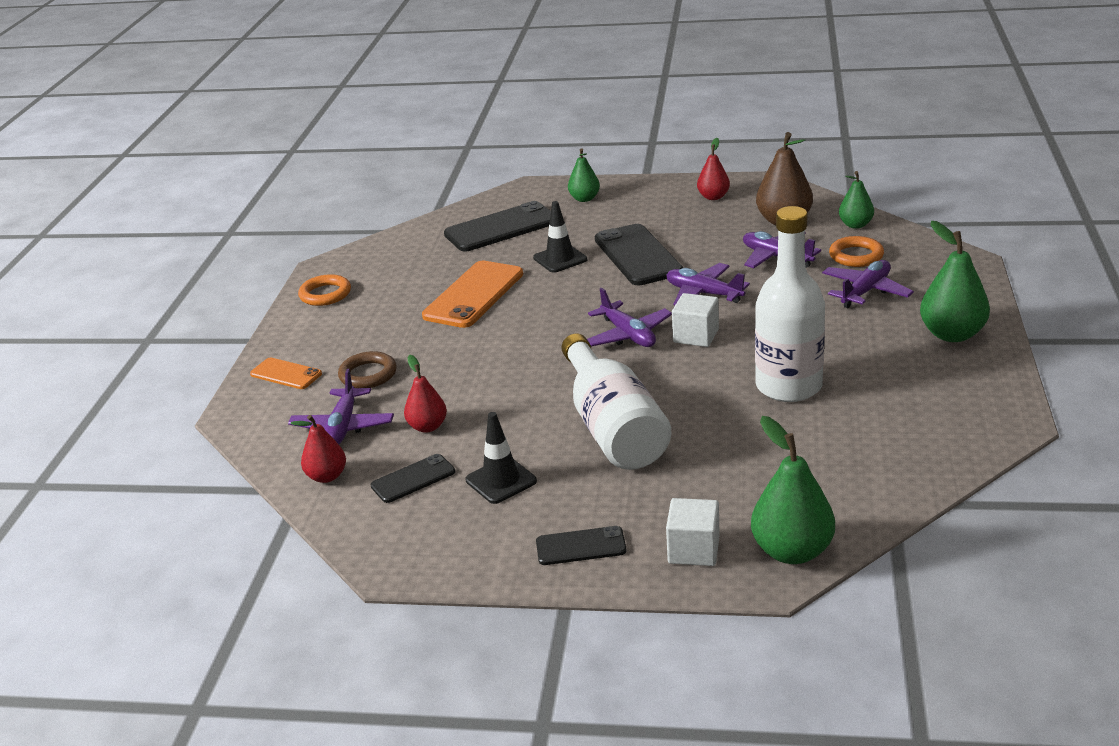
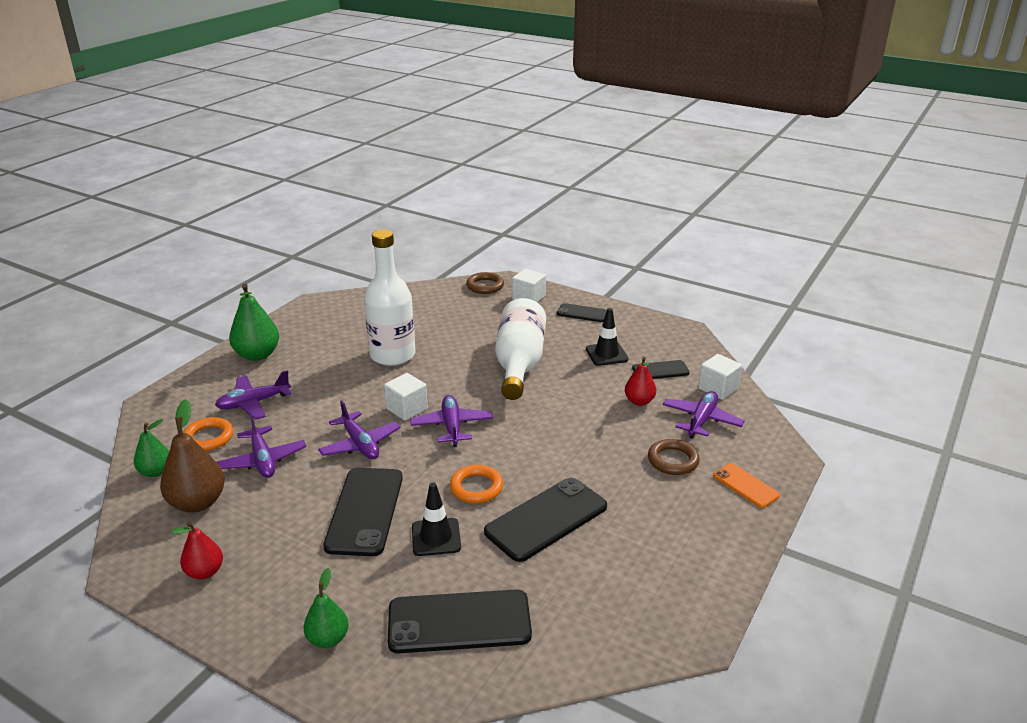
camera: 160 degrees left, 0 degrees up
red pear [291,415,346,483] -> white cube [698,354,742,400]
orange ring [298,274,351,306] -> orange ring moved to [450,465,503,503]
orange phone [422,260,523,328] -> black phone [484,478,607,562]
green pear [751,416,835,564] -> brown ring [466,272,504,294]

